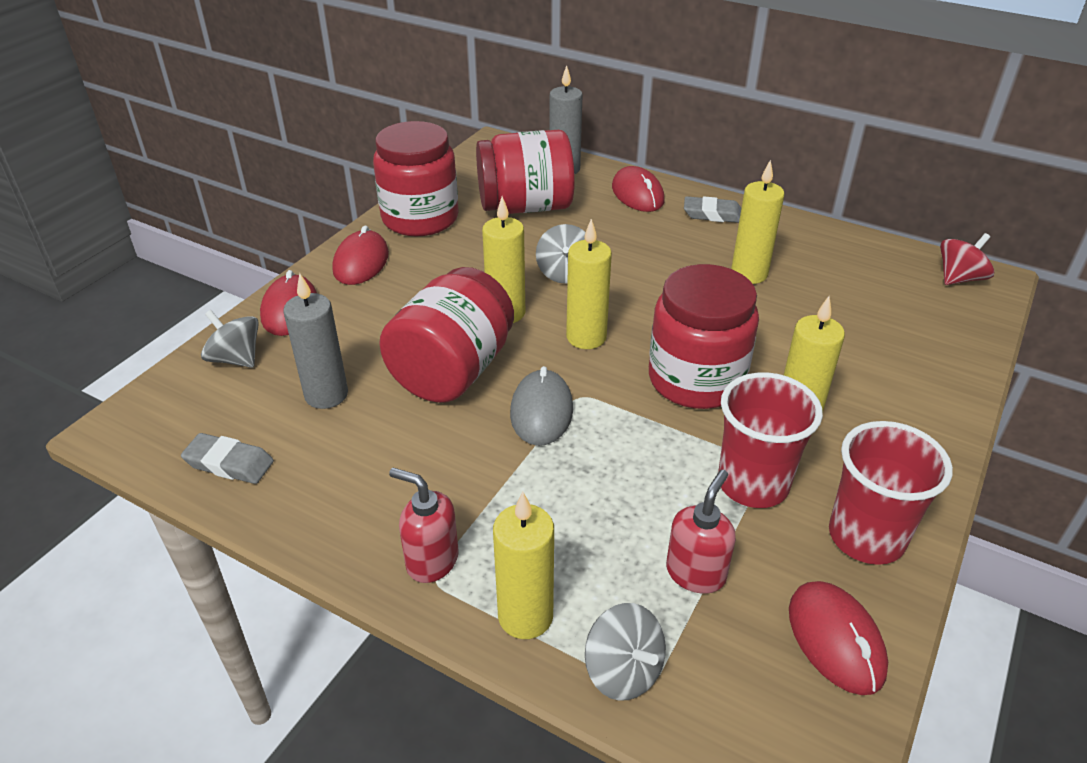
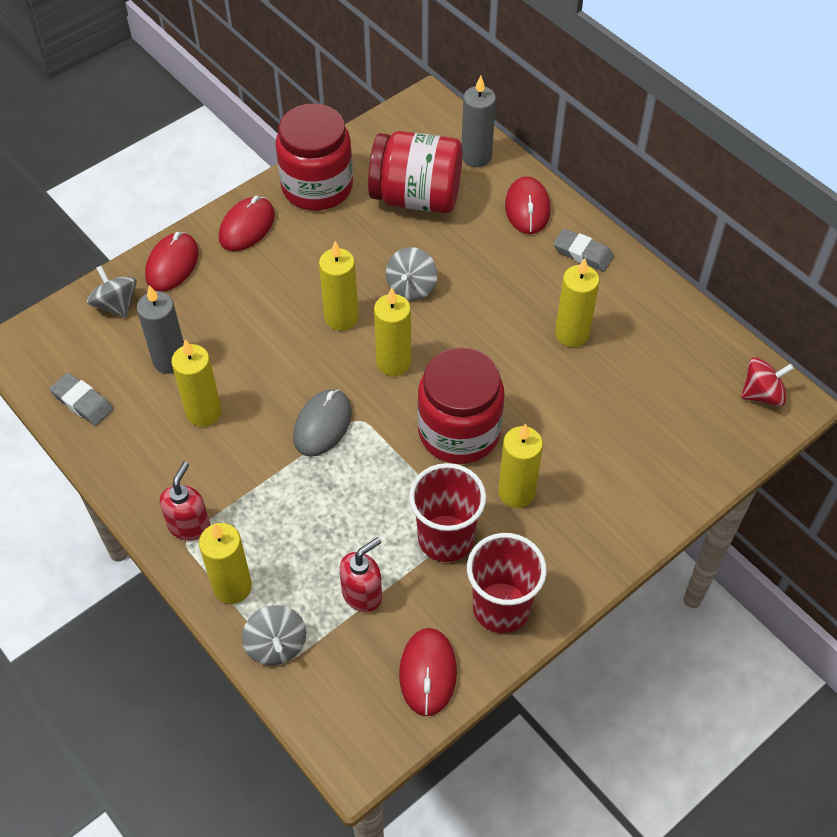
camera: 20 degrees right, 15 degrees up
red jar [379,267,514,403] -> none
red soap dispenser [389,468,459,583] -> red soap dispenser turned 60 degrees clockwise [160,462,210,541]
none -> yellow candle [171,340,222,427]

